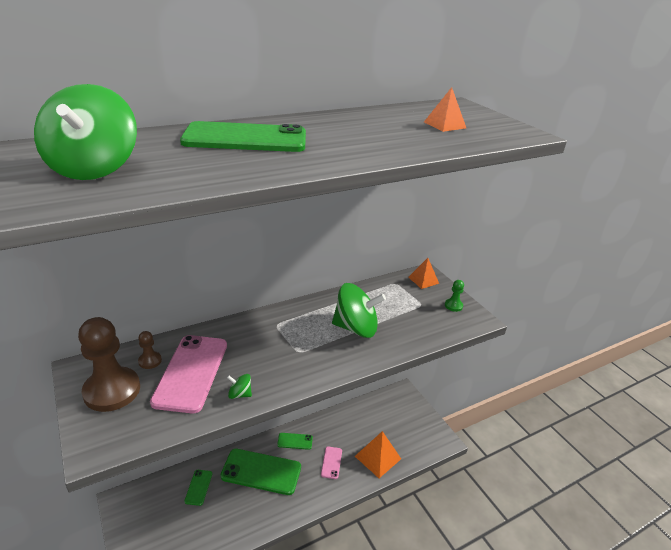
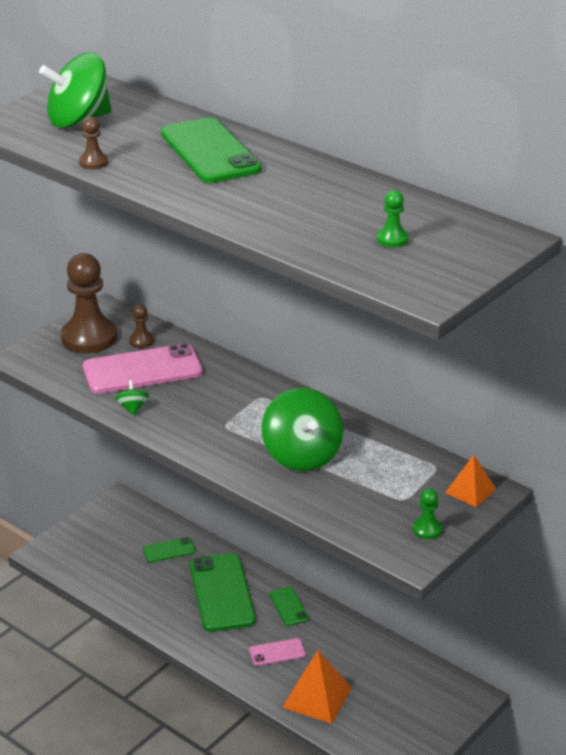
camera: 70 degrees right, 0 degrees up
orange pyramid [424,87,466,132] -> green pawn [377,190,409,247]
none -> brown pawn [79,116,108,170]

